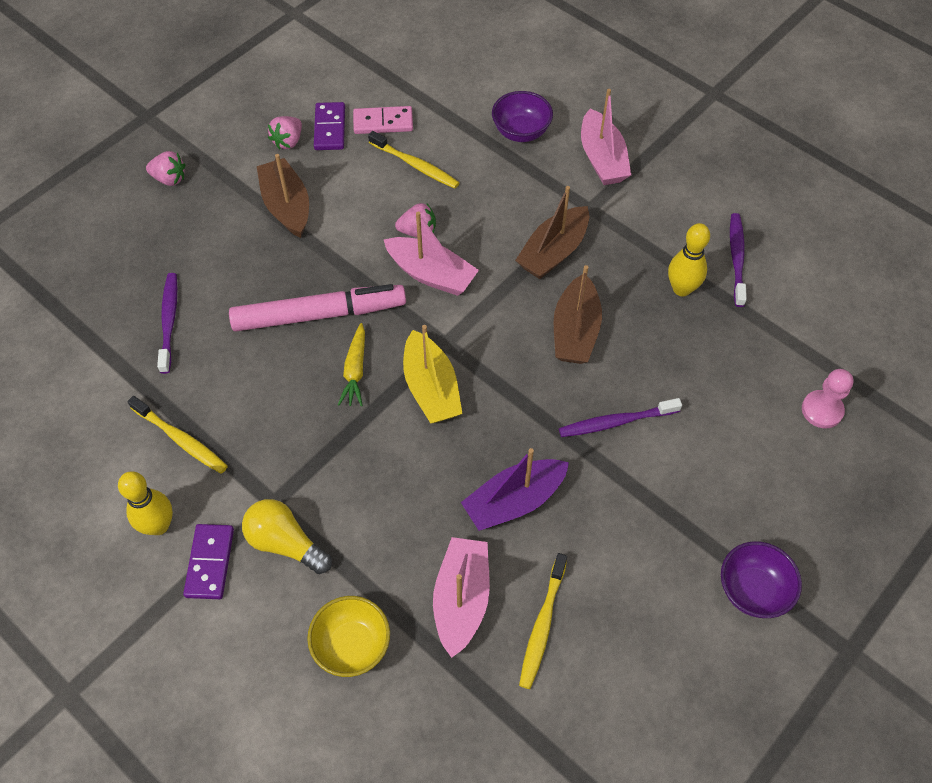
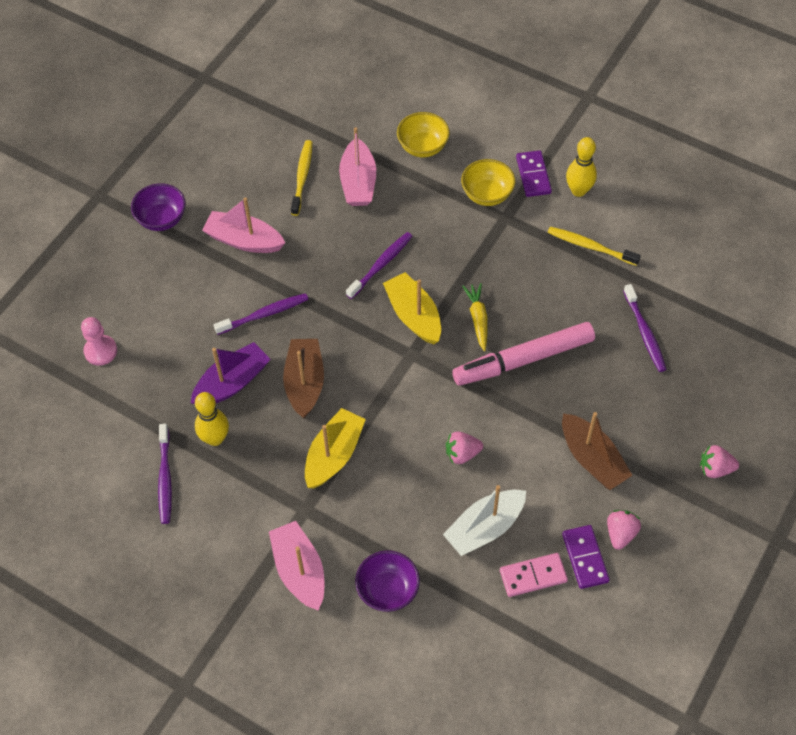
camera: 170 degrees right, 0 degrees up
yellow light bulb [242,499,332,574] -> yellow bowl [461,159,516,206]
yellow toothbrush [368,131,459,189] -> white boat [443,485,526,556]
pink boat [384,211,479,296] -> pink boat moved to [202,197,285,253]
purple boat [461,448,569,531] -> purple boat moved to [191,342,271,405]
brown boat [515,186,589,279] -> yellow boat [305,408,366,489]
none -> purple toothbrush [346,232,412,299]

